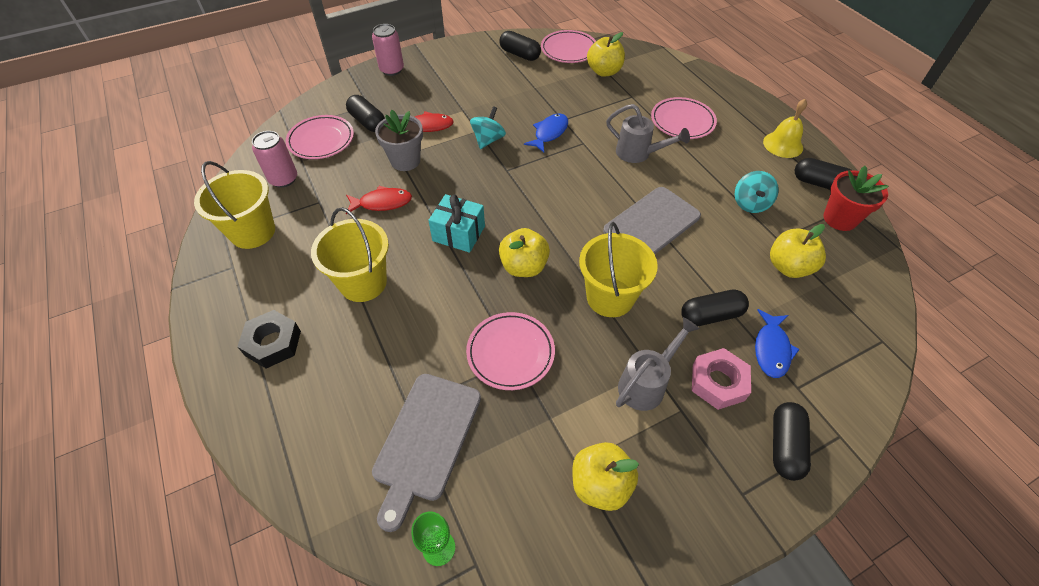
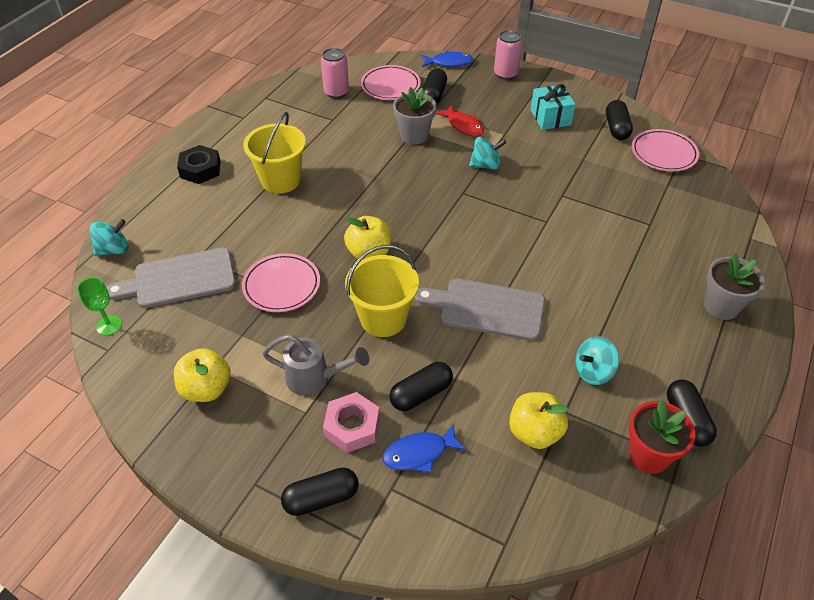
camera: 55 degrees right, 5 degrees down
yellow bucket [194,161,275,249] -> none
red fish [346,186,412,214] -> none
turquoise gift [428,194,485,253] -> turquoise gift moved to [531,84,575,130]
blue fish [524,113,568,153] -> blue fish moved to [421,50,473,67]
yellow apple [587,32,625,77] -> none
grey watering can [606,104,690,163] -> none
pink plate [651,97,717,139] -> none
black capsule [681,289,749,326] -> black capsule turned 75 degrees counterclockwise [389,362,453,411]
yellow bell [763,99,807,158] -> none
none -> turquoise spinning top [90,219,129,256]
none -> grey flower pot [704,252,765,320]

